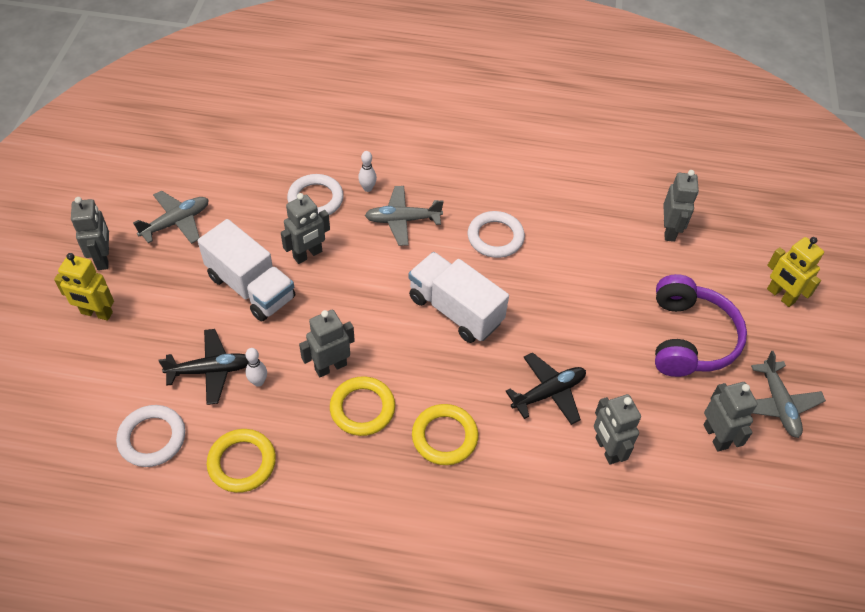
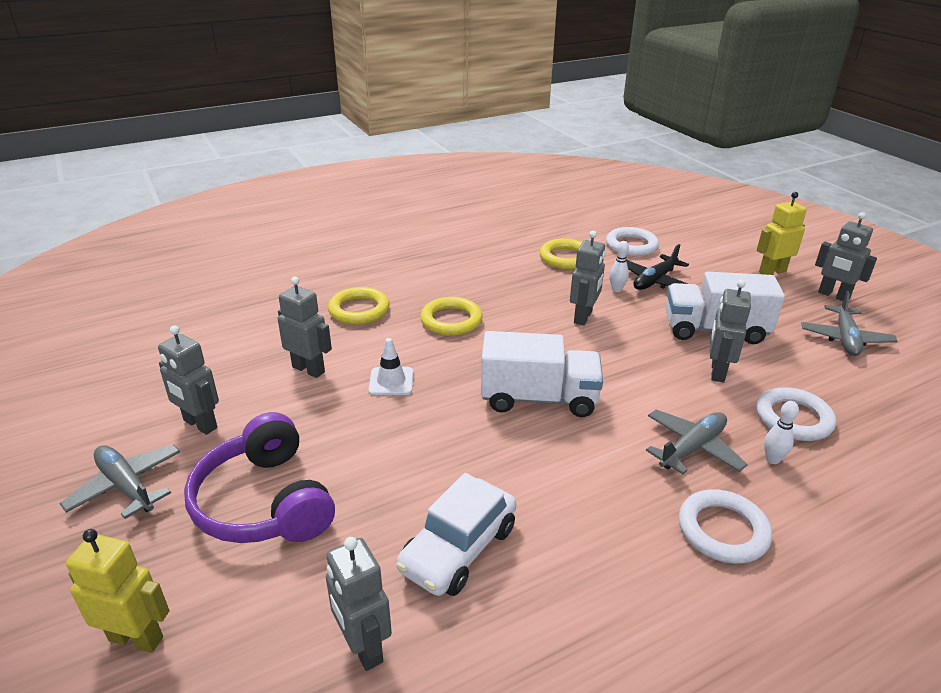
camera: 145 degrees right, 20 degrees down
yellow ring [330,376,395,436] -> yellow ring moved to [328,287,390,325]
white ring [468,211,525,258] -> white ring moved to [679,490,772,564]
black plane [506,352,586,425] -> white traffic cone [369,338,413,395]
none -> white car [396,473,516,596]

